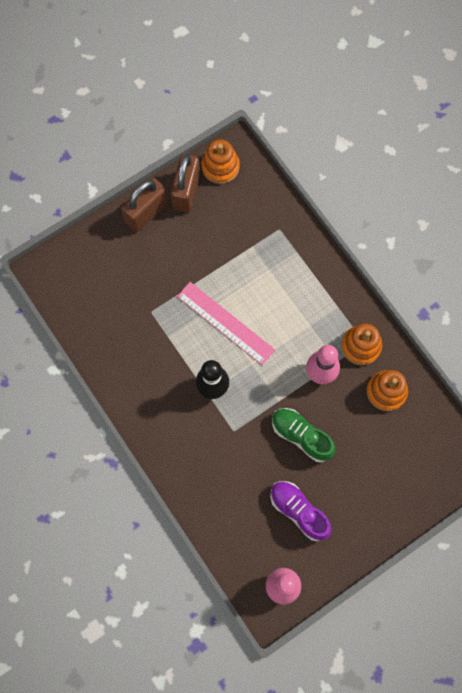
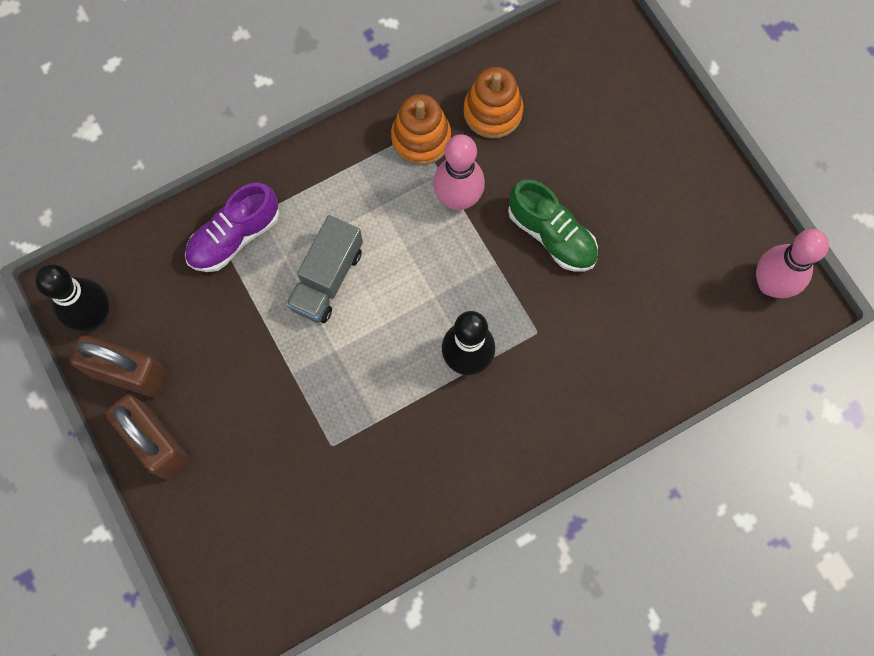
camera: 85 degrees left, 0 degrees up
pink ruler [177,282,275,365] -> none
orange stacking toy [202,139,240,184] -> black bowling pin [35,264,110,331]
purple shoe [270,481,332,541] -> purple shoe moved to [185,183,280,272]
green shoe [272,408,335,462] -> green shoe turned 90 degrees counterclockwise [508,179,598,271]
none -> grey truck [286,215,363,323]

